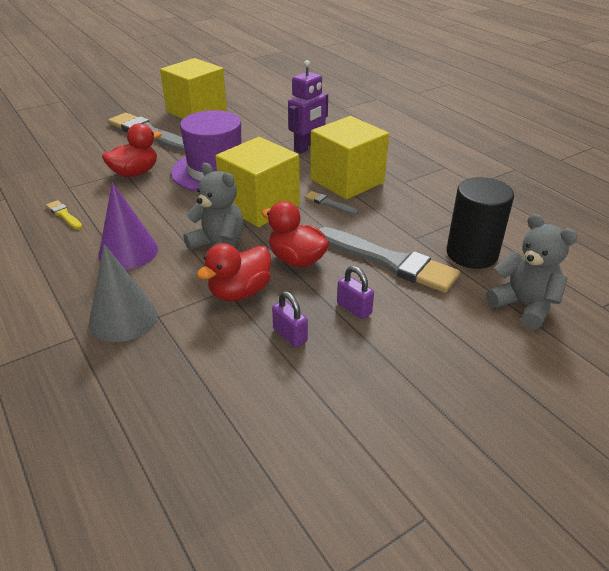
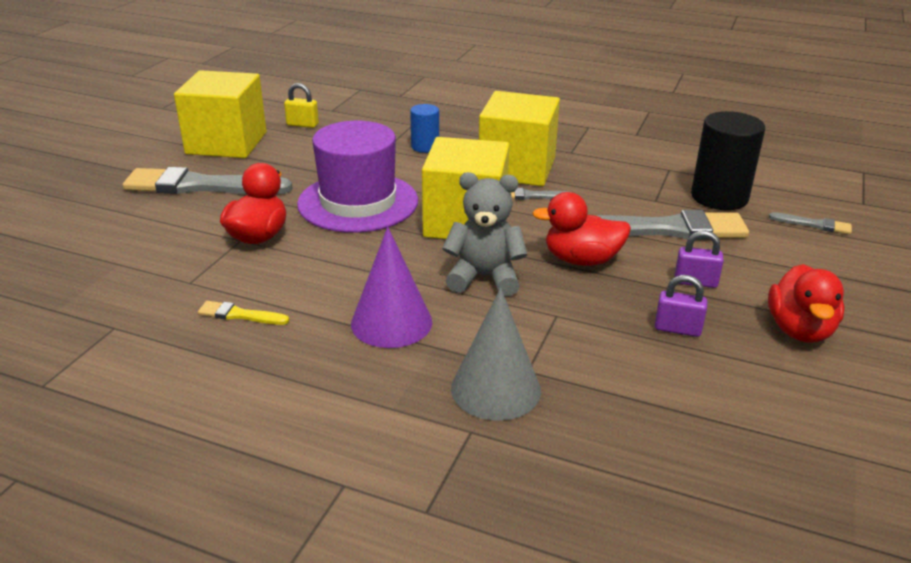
camera: 35 degrees left, 5 degrees down
red duck [197,243,271,301] -> red duck moved to [768,264,844,343]
purple robot [288,60,328,153] -> blue cylinder [410,104,439,153]
grey teddy bear [486,214,578,330] -> grey brush [769,212,852,234]
none -> yellow padlock [284,83,319,128]

